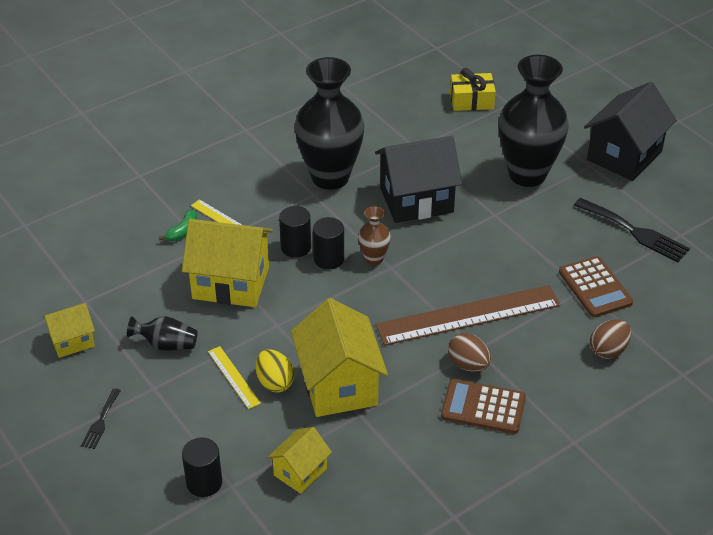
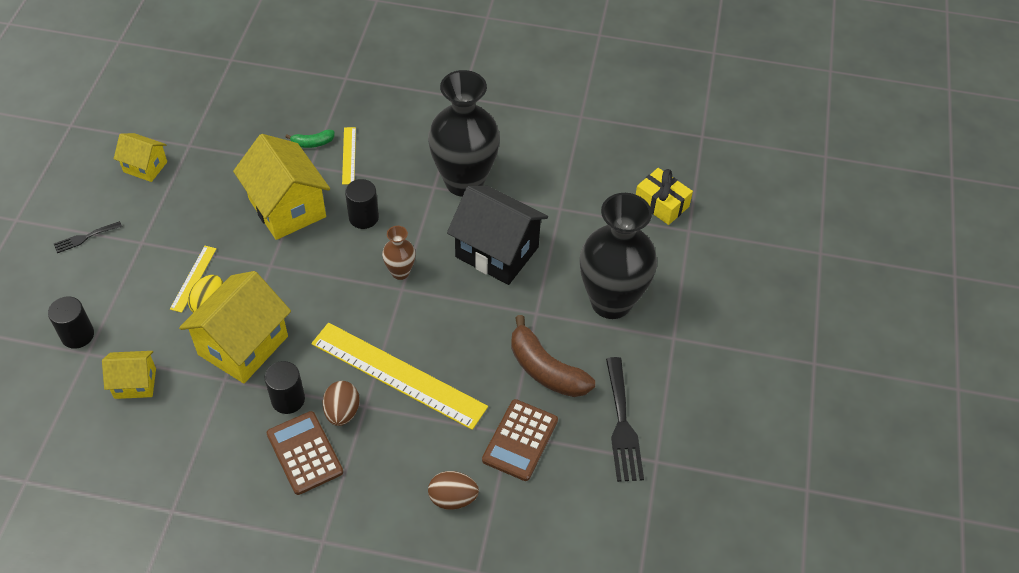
camera: 45 degrees right, 10 degrees up
black vase [127,316,198,351] -> none
black cylinder [313,217,344,269] -> black cylinder moved to [265,361,305,414]
brown ruler [376,285,560,346] -> yellow ruler [311,323,488,430]
black house [584,82,677,181] -> none
none -> brown banana [511,315,595,397]

